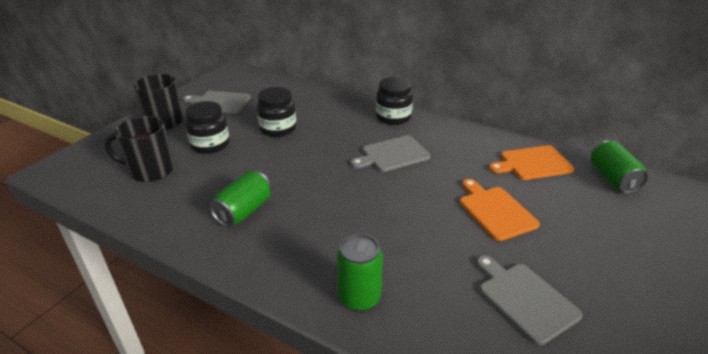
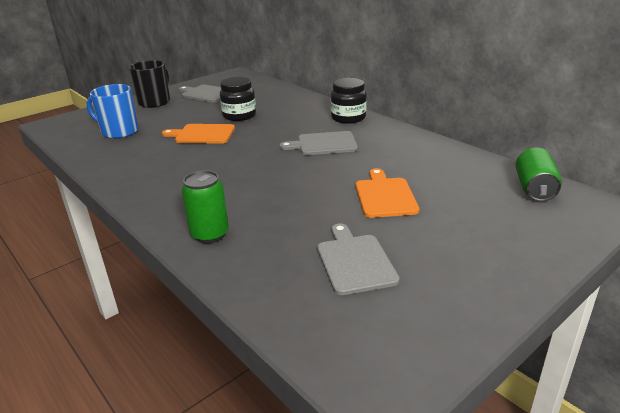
camera: 20 degrees right, 5 degrees down
black mug [105,116,174,182] -> blue mug [87,84,139,139]
black jar [185,101,229,154] -> none
green can [209,171,272,227] -> none
orange cutting board [489,145,574,180] -> orange cutting board moved to [162,124,235,144]

